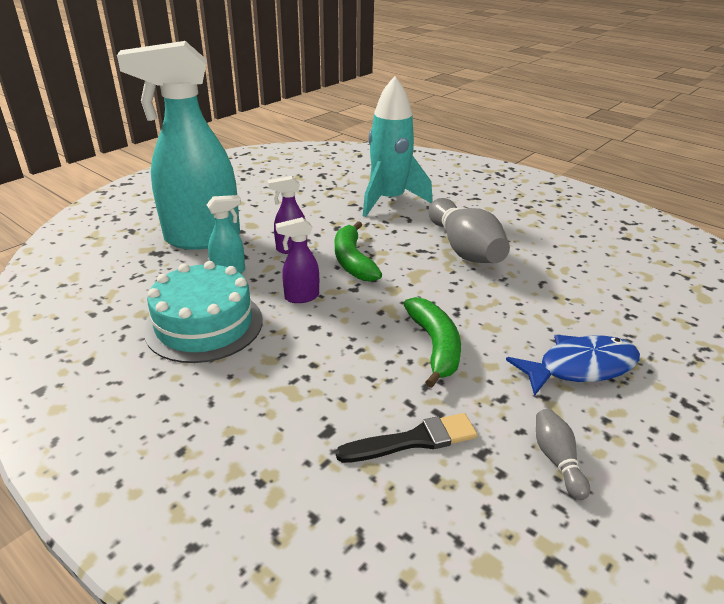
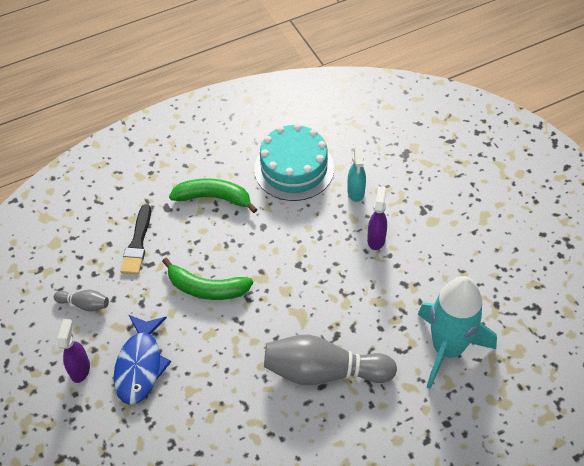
camera: 115 degrees right, 20 degrees up
turquoise spray bottle [117,41,240,250] -> none
purple spray bottle [276,217,319,303] -> purple spray bottle moved to [58,319,90,383]
green banana [335,221,382,282] -> green banana moved to [169,178,257,213]

